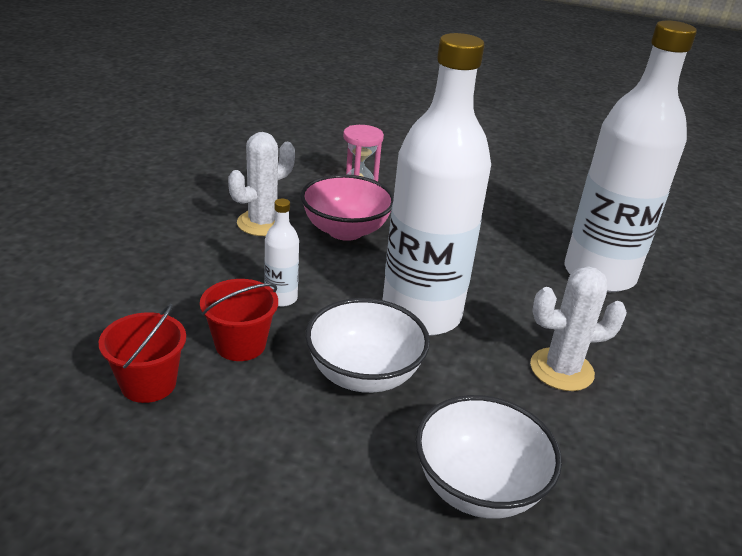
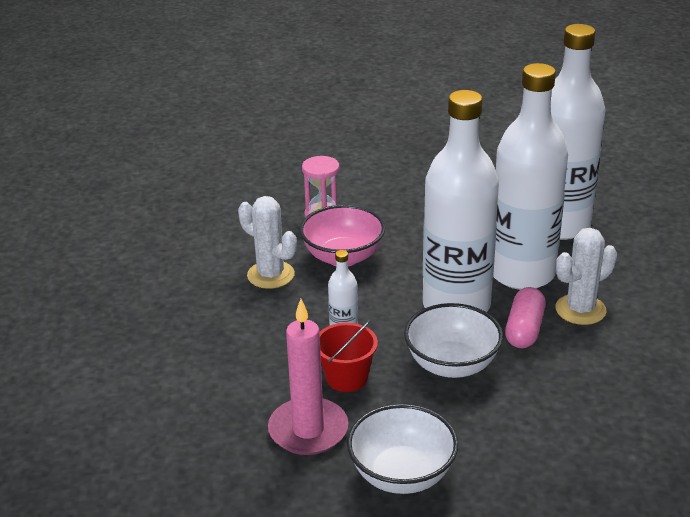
camera: 20 degrees left, 0 degrees up
red bucket [99,304,186,403] -> pink candle [268,299,348,455]
white cactus [228,132,295,236] -> white cactus turned 75 degrees counterclockwise [238,196,297,289]
white bowl [415,395,562,519] -> white bowl moved to [347,404,458,494]
none -> white bottle [493,63,568,290]
none -> pink capsule [505,287,546,348]

